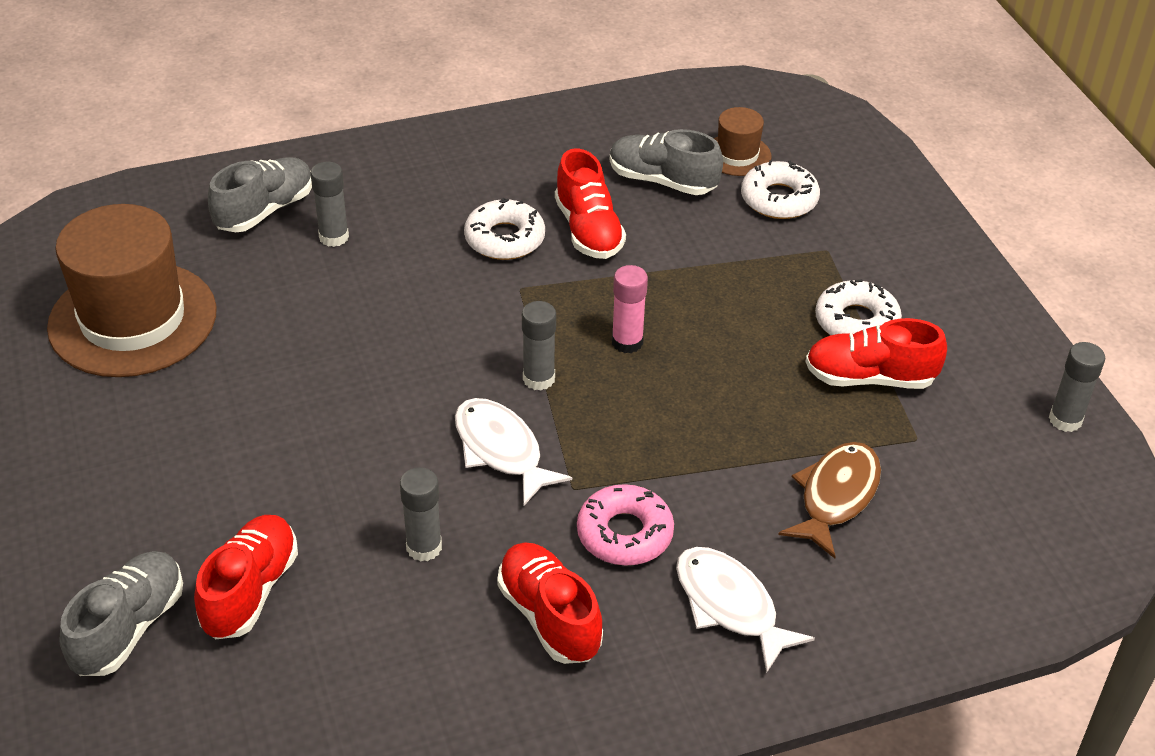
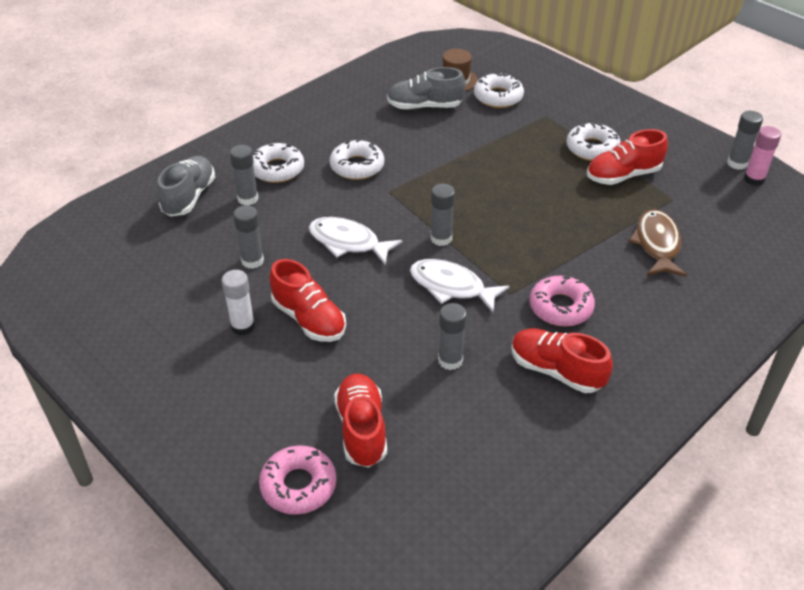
camera: 25 degrees left, 0 degrees up
brown hat [47,204,217,377] -> none
grey shoe [59,551,183,676] -> pink donut [259,445,337,515]
red shoe [555,148,626,259] -> red shoe moved to [269,259,346,342]
pink glue stick [612,265,648,353] -> pink glue stick moved to [744,126,781,186]
white fish [676,547,815,673] -> white fish moved to [309,217,403,265]
none -> white glue stick [222,270,255,335]
none -> grey glue stick [233,205,264,269]
none -> white donut [253,143,304,183]

